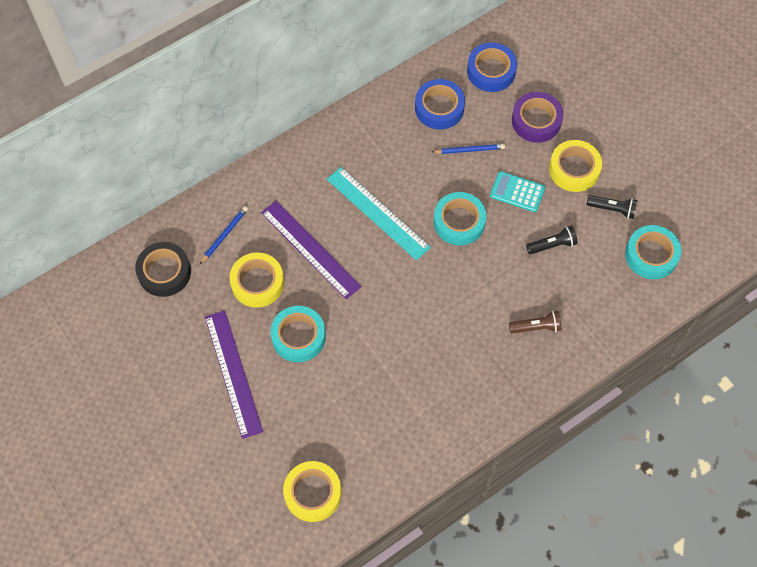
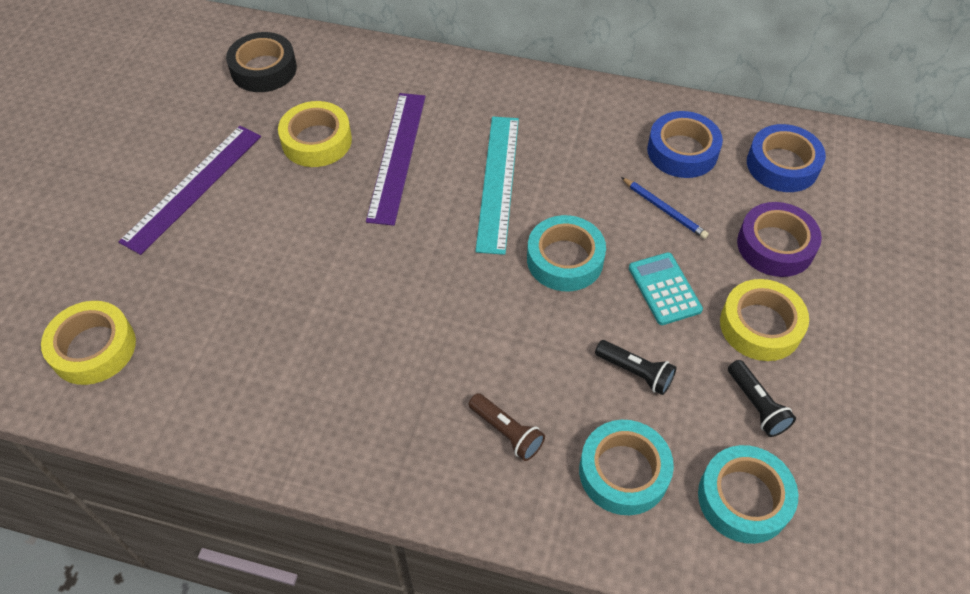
camera: 50 degrees right, 10 degrees down
blue pencil [200,206,248,264] -> none
turquoise tape [270,306,326,362] -> turquoise tape moved to [579,420,674,515]

